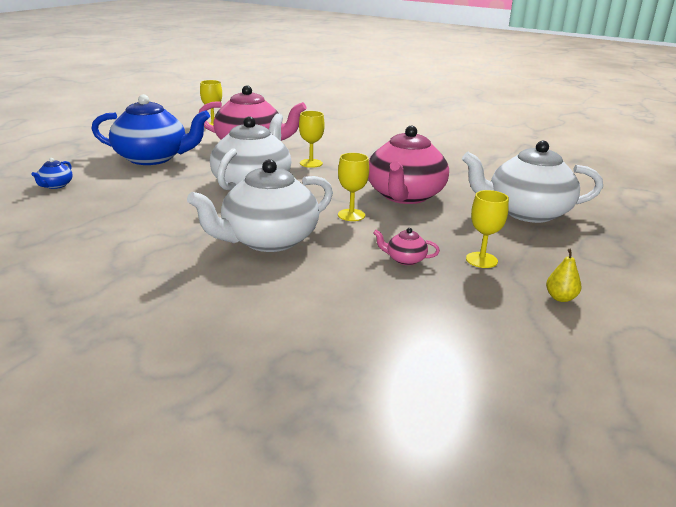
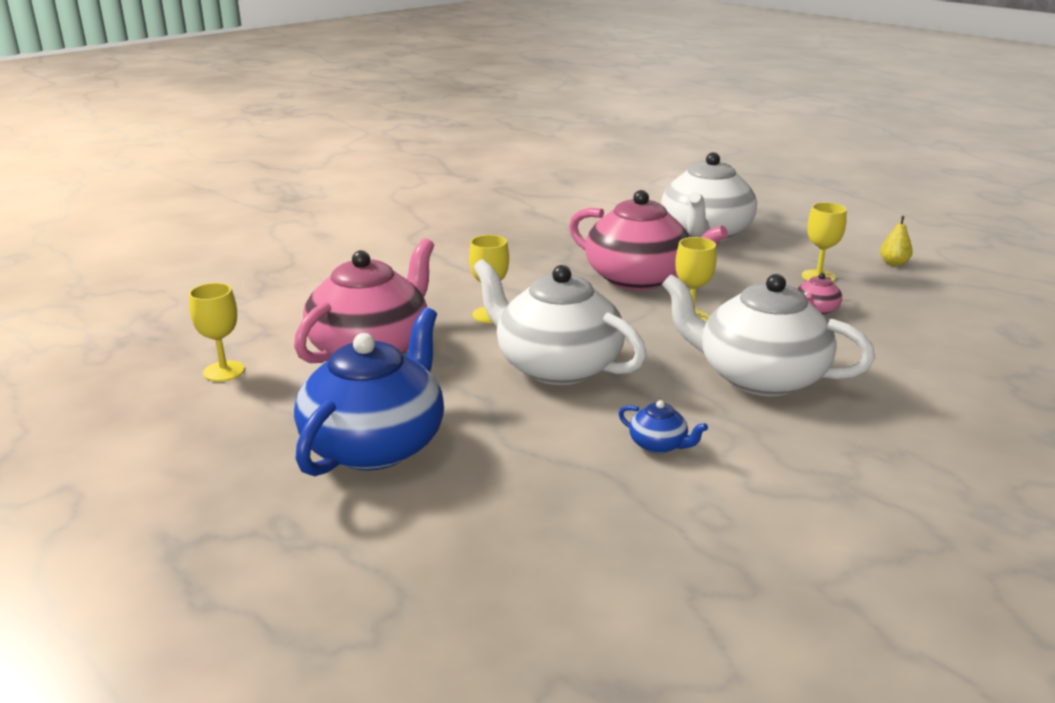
camera: 70 degrees left, 0 degrees up
blue teapot [31,158,73,189] -> blue teapot moved to [619,400,708,454]
white teapot [187,159,333,252] -> white teapot turned 135 degrees clockwise [662,274,875,396]

